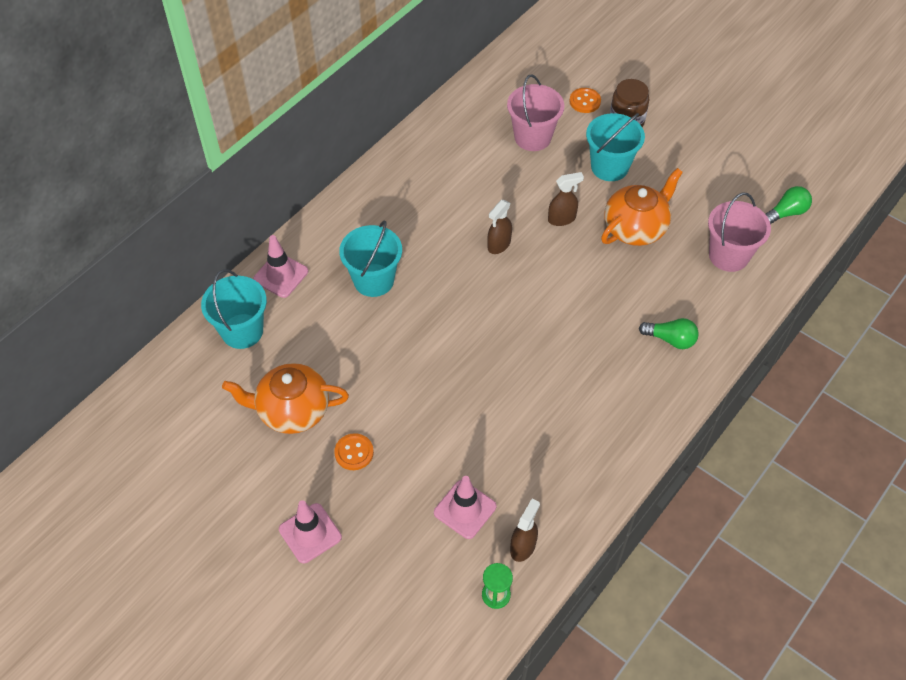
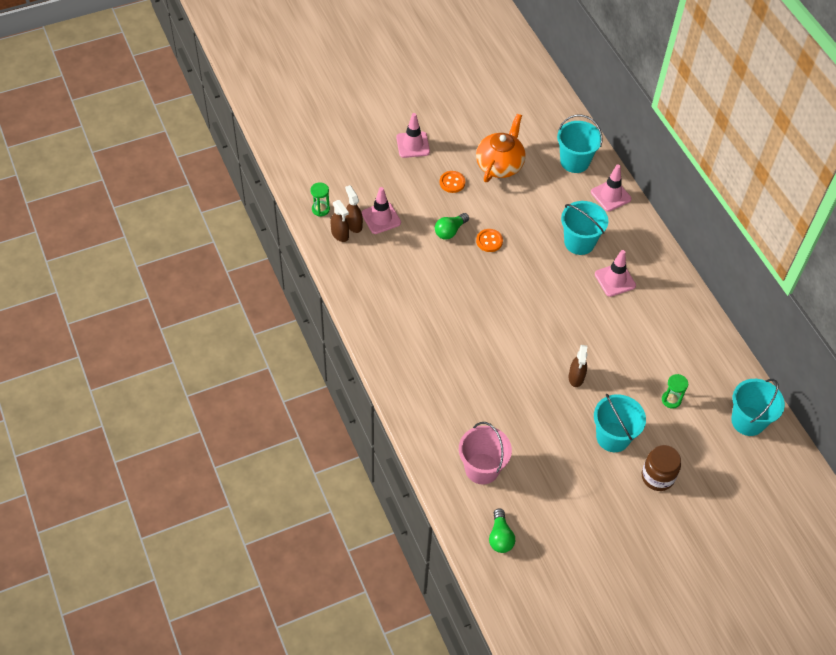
camera: 115 degrees right, 0 degrees up
brown spray bottle [487,200,512,254] -> brown spray bottle moved to [345,185,363,233]
pink bucket [507,75,564,151] -> green hourglass [662,374,688,409]
orange button [569,88,601,113] -> orange button moved to [476,229,503,252]
orange teapot [601,168,683,246] -> none
green light bulb [639,318,699,349] -> green light bulb moved to [435,213,469,240]
none -> pink traffic cone [595,250,636,297]
none -> turquoise bucket [731,379,785,436]

